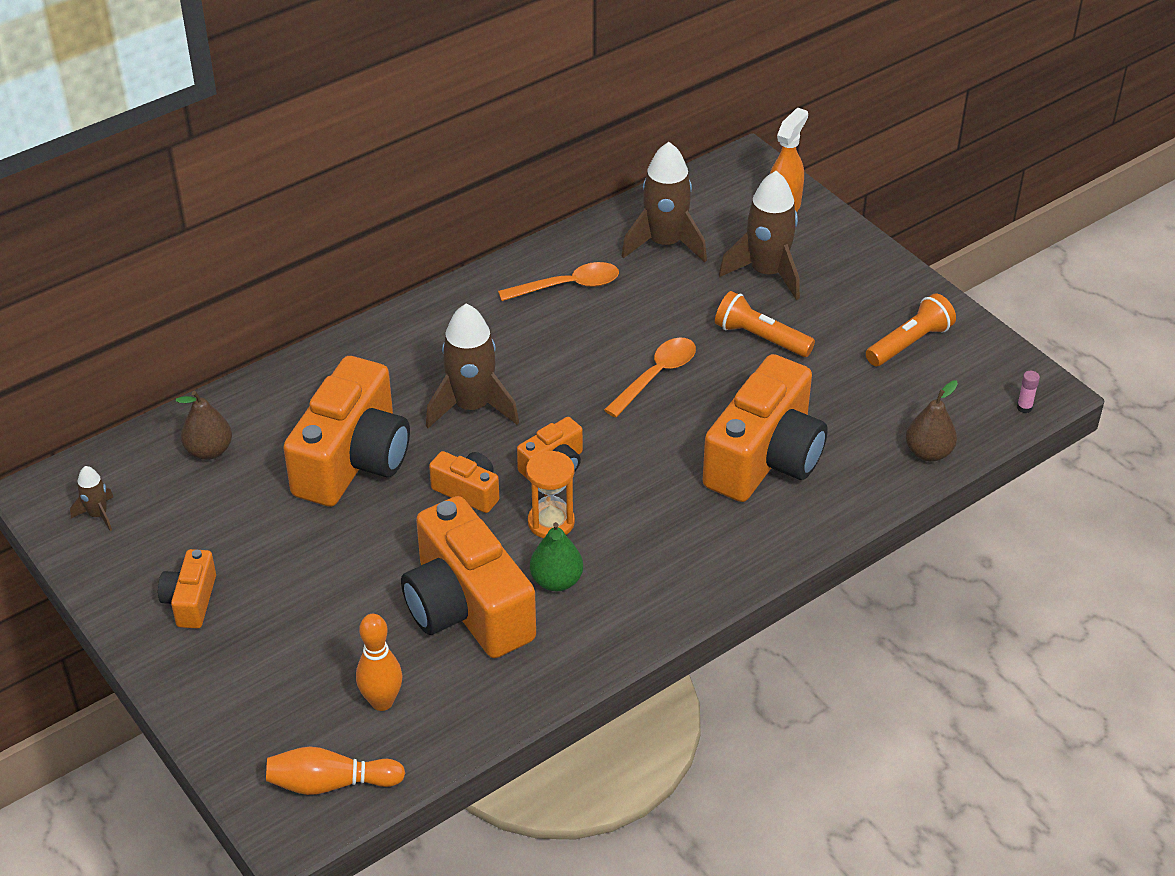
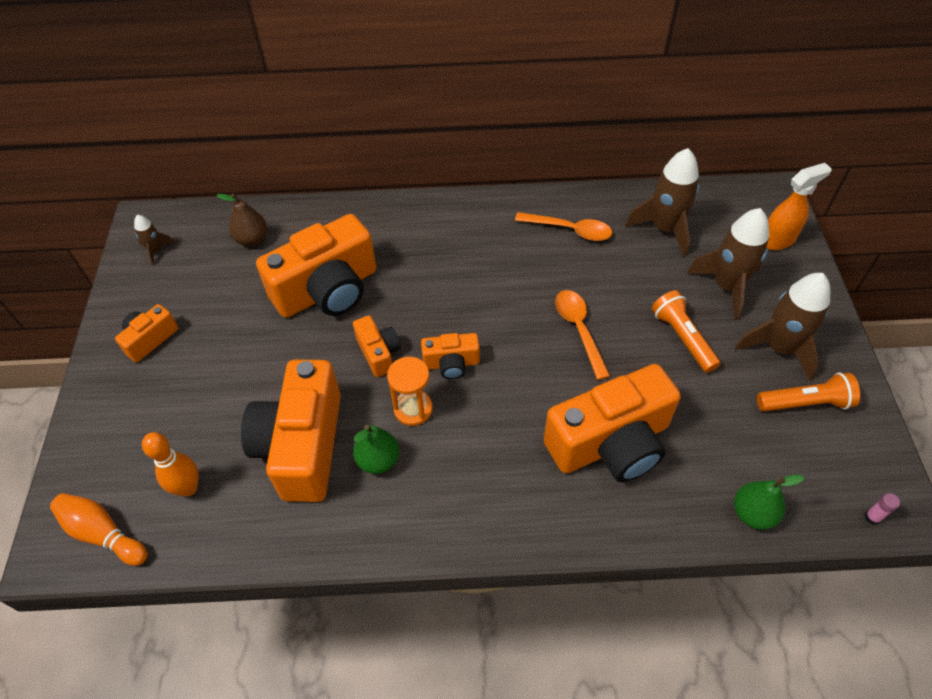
camera: 35 degrees right, 10 degrees up
brown rocket [426,304,519,428] -> brown rocket moved to [735,273,830,381]
orange spoon [604,338,696,418] -> orange spoon turned 90 degrees counterclockwise [555,290,610,380]
brown pear [906,381,958,462] -> green pear [734,475,804,530]

